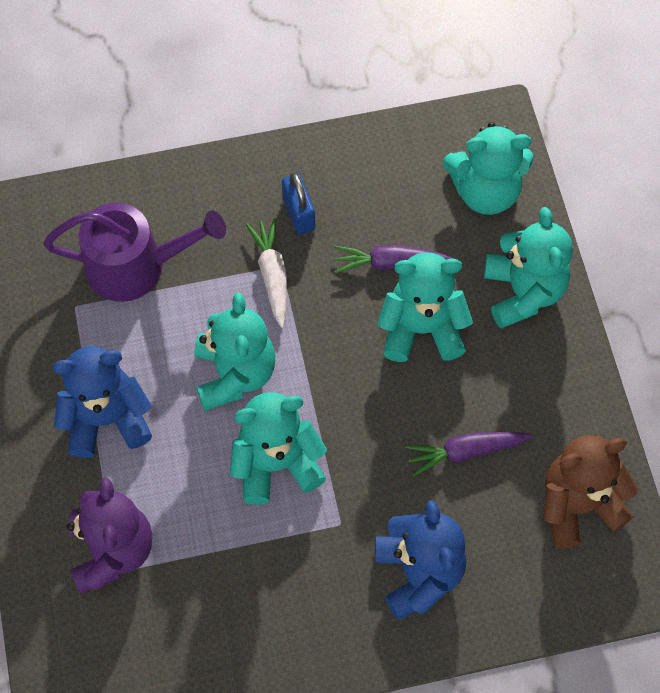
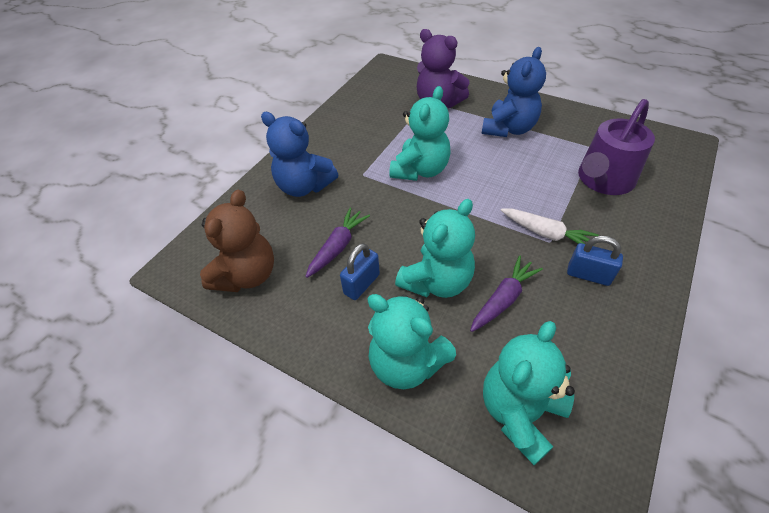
camera: 135 degrees right, 15 degrees down
turquoise teddy bear [194,293,276,411] -> none
none -> blue padlock [340,243,380,300]

